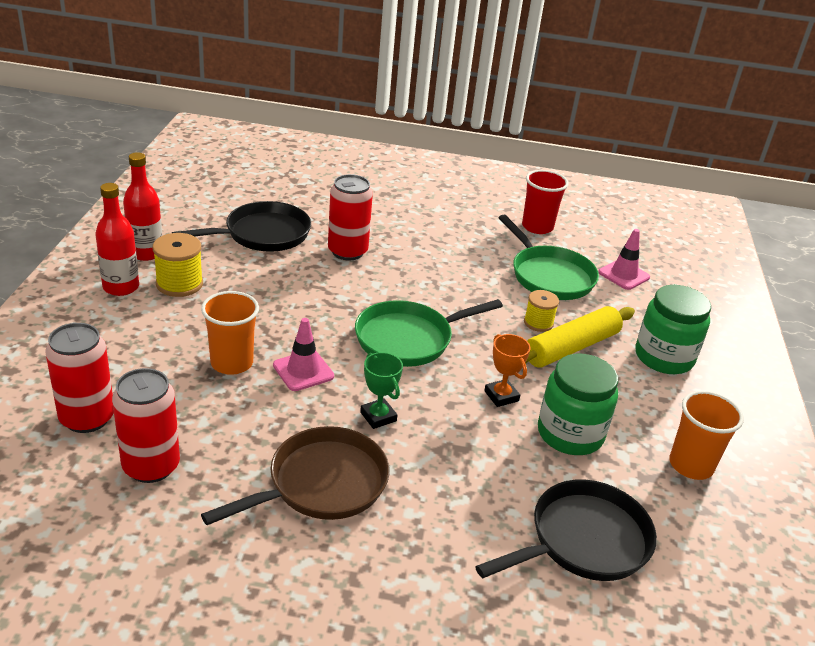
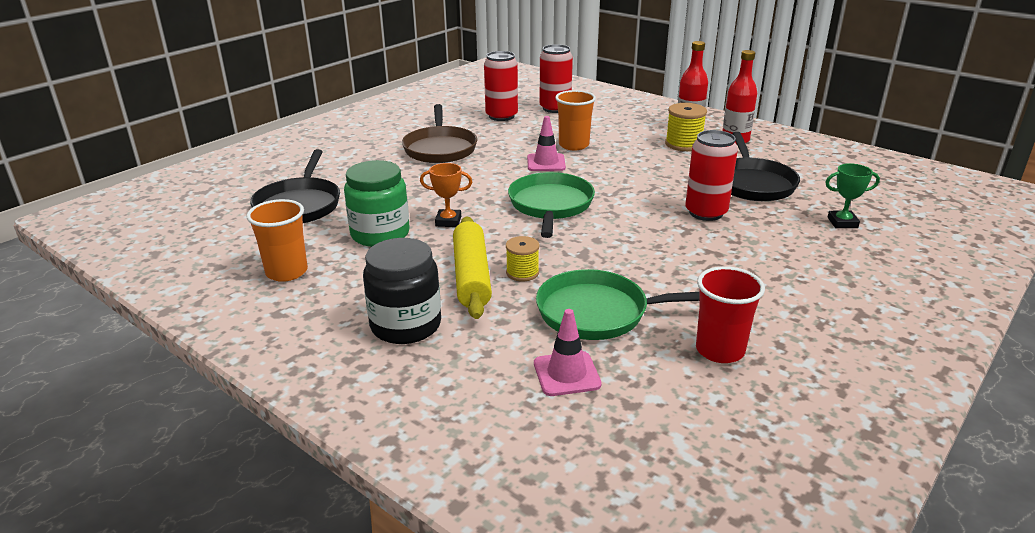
camera: 125 degrees right, 5 degrees down
green trophy [360,352,403,429] -> green trophy moved to [825,163,880,228]
green jar [636,285,711,374] -> black jar [363,238,441,344]

